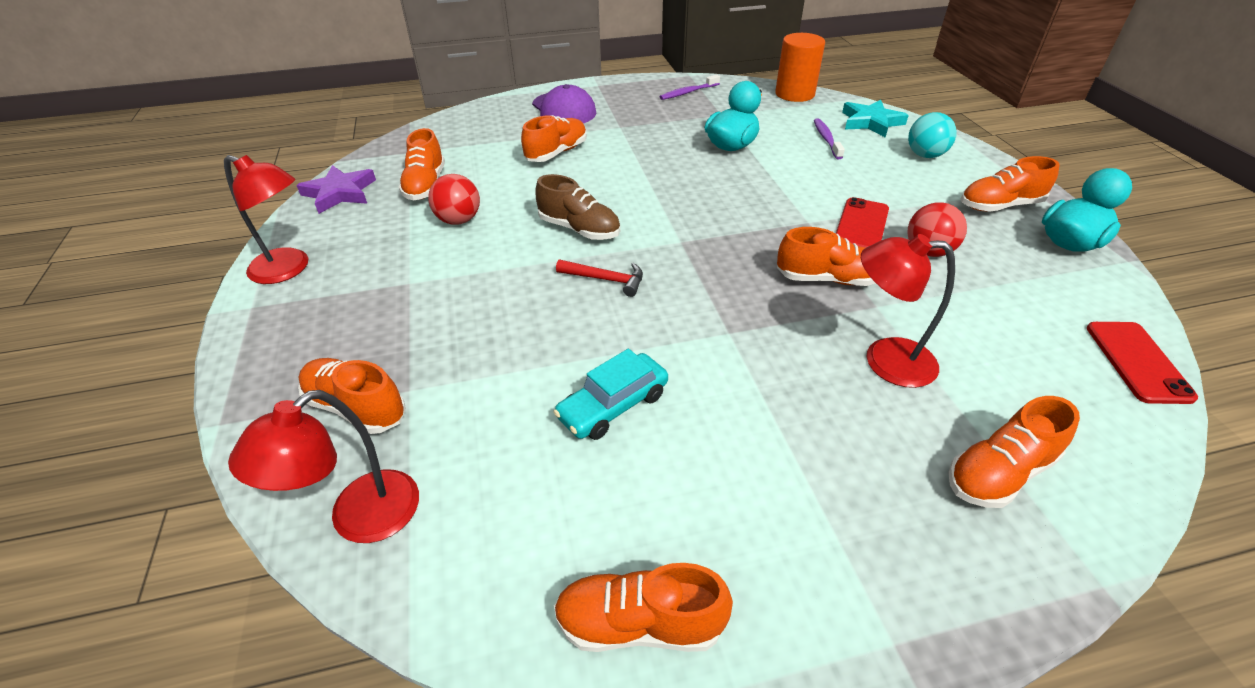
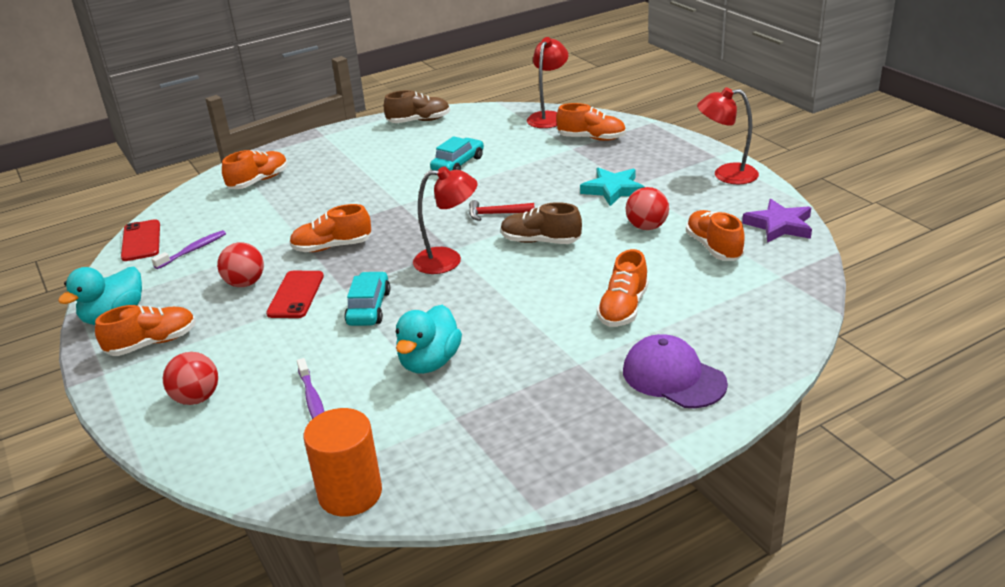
camera: 165 degrees right, 10 degrees down
orange shoe [554,563,733,652] -> brown shoe [384,90,450,123]
purple toothbrush [659,75,720,100] -> purple toothbrush moved to [151,230,226,269]
turquoise star [842,100,909,138] -> turquoise star moved to [580,168,644,206]
red lamp [861,234,955,388] -> red lamp moved to [413,166,477,274]
turquoise ball [908,112,957,158] -> red ball [163,352,218,405]
none -> turquoise car [344,271,390,326]

